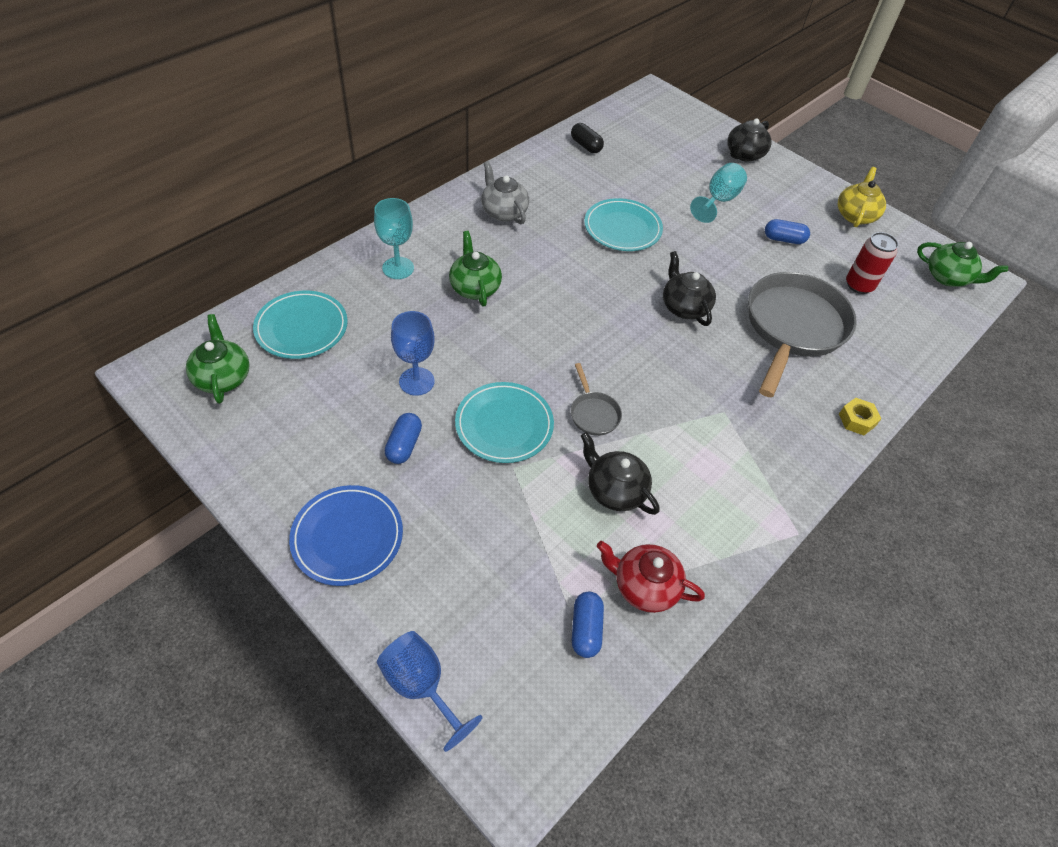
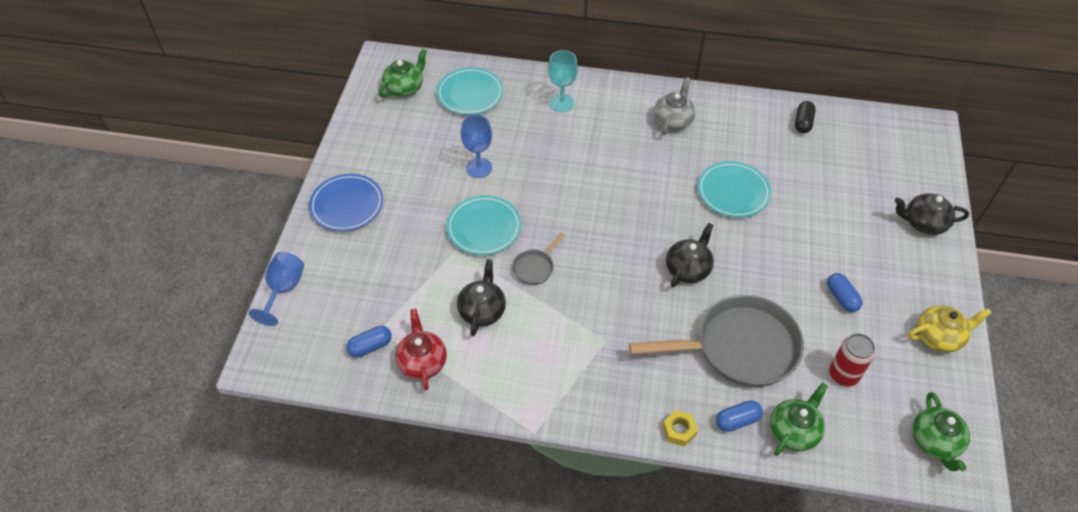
camera: 60 degrees right, 0 degrees up
blue capsule [385,413,422,464] -> blue capsule moved to [716,400,763,432]
green teapot [449,231,502,306] -> green teapot moved to [770,383,828,456]
turquoise goblet [690,163,747,223] -> none

